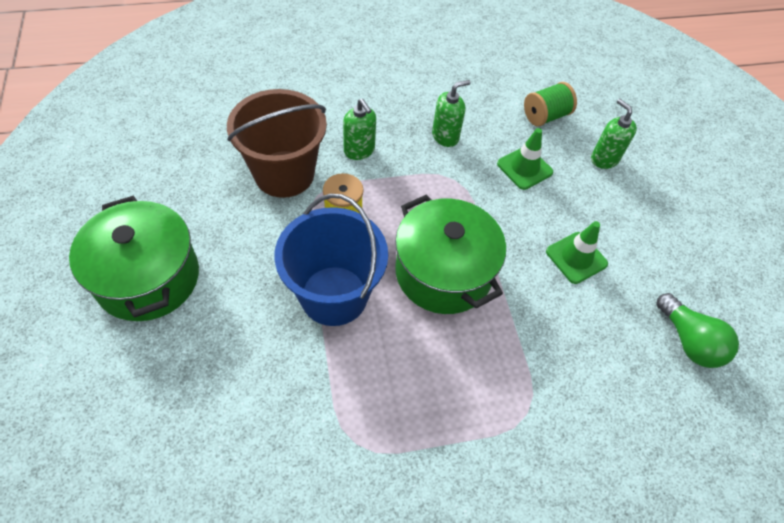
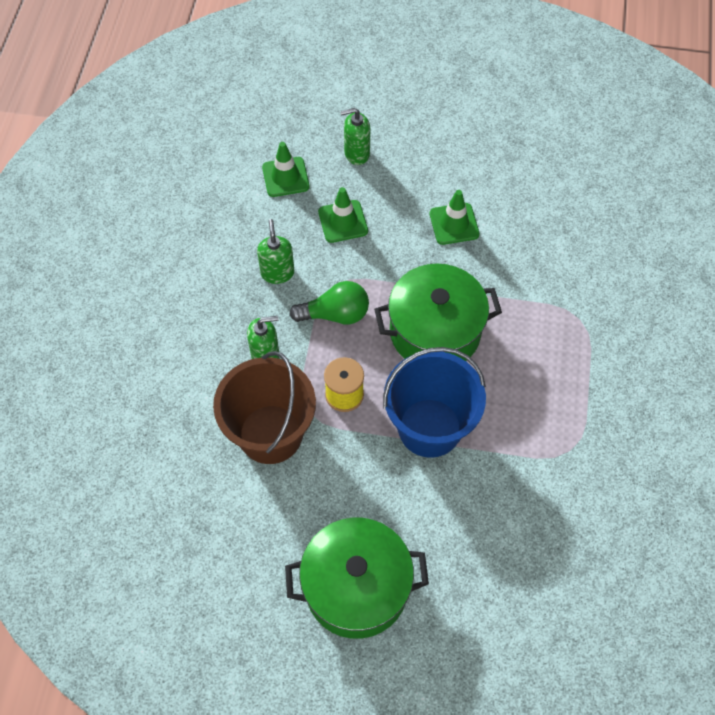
camera: 65 degrees left, 5 degrees up
green spool [524,82,577,126] -> green traffic cone [262,142,309,197]
green light bulb [656,293,739,368] -> green light bulb moved to [289,281,369,325]

